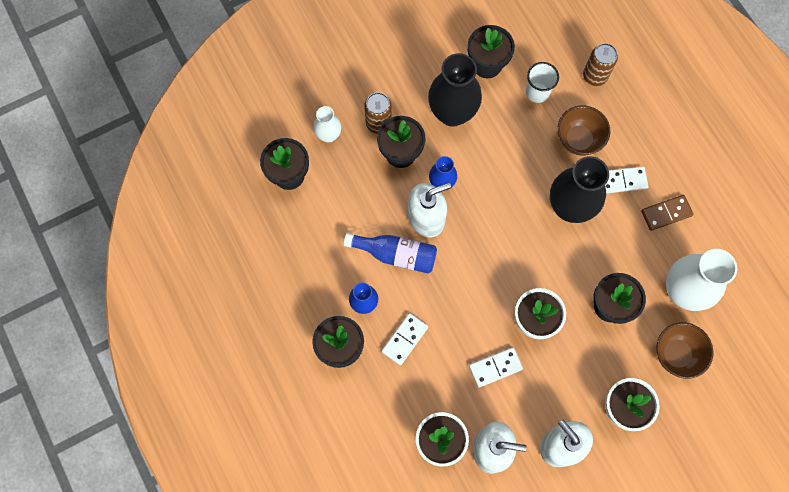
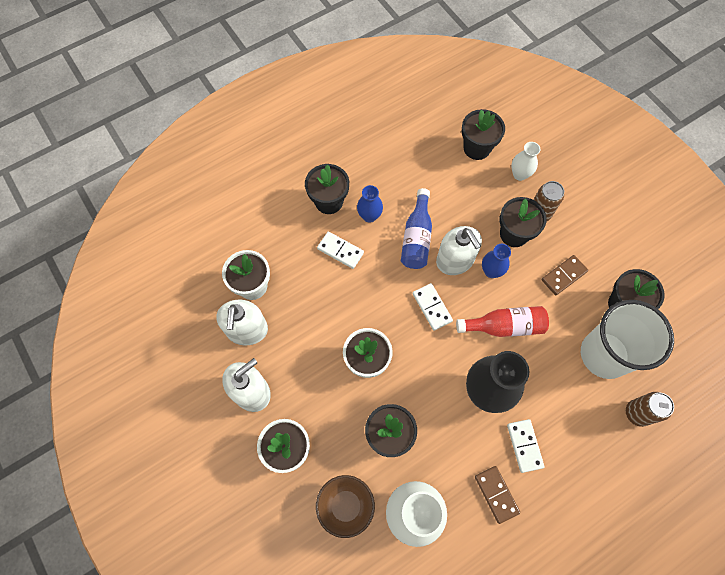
camera: 85 degrees right, 5 degrees down
black vase [428,53,482,127] -> brown domino [542,255,588,295]
white domino [469,347,523,388] -> white domino moved to [413,283,453,330]
white cup [526,62,559,103] -> white cup [581,300,674,379], size x2.05
brown bowl [557,106,610,156] -> none
none -> red bottle [456,306,549,337]

